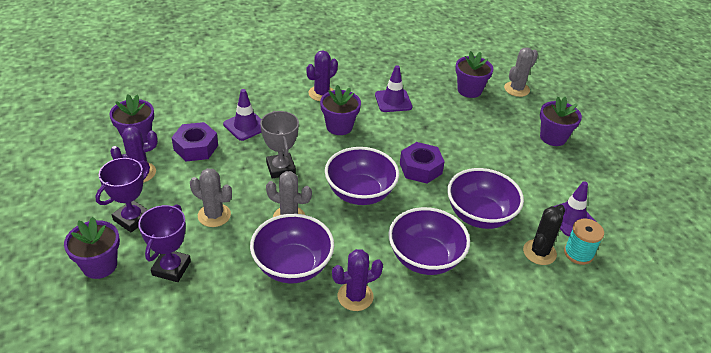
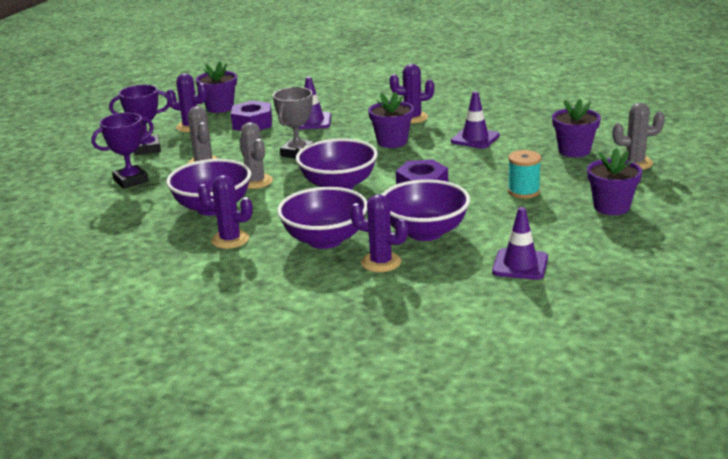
camera: 45 degrees right, 15 degrees down
purple flower pot [64,217,120,279] -> none
black cactus [523,204,565,265] -> none
turquoise spool [564,218,604,265] -> turquoise spool moved to [508,150,541,198]
none -> purple cactus [350,194,408,272]

